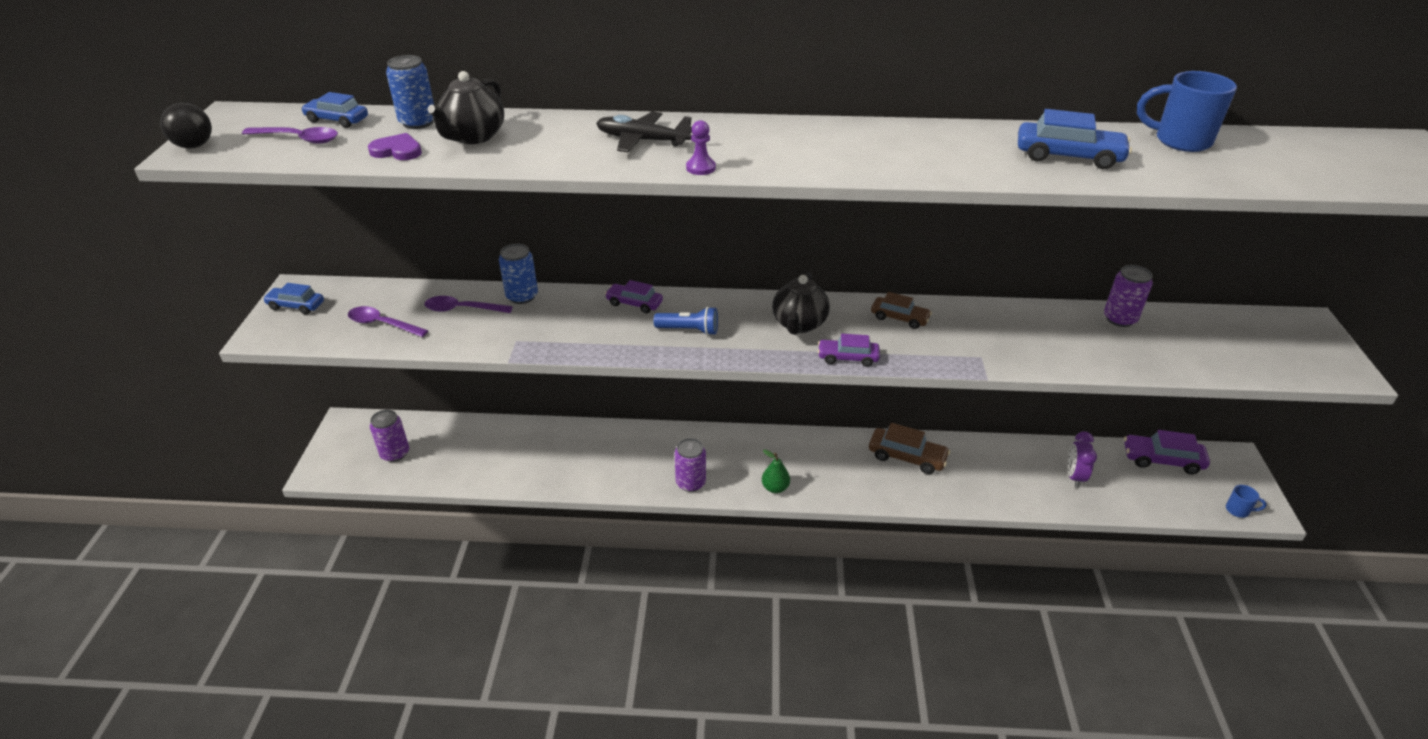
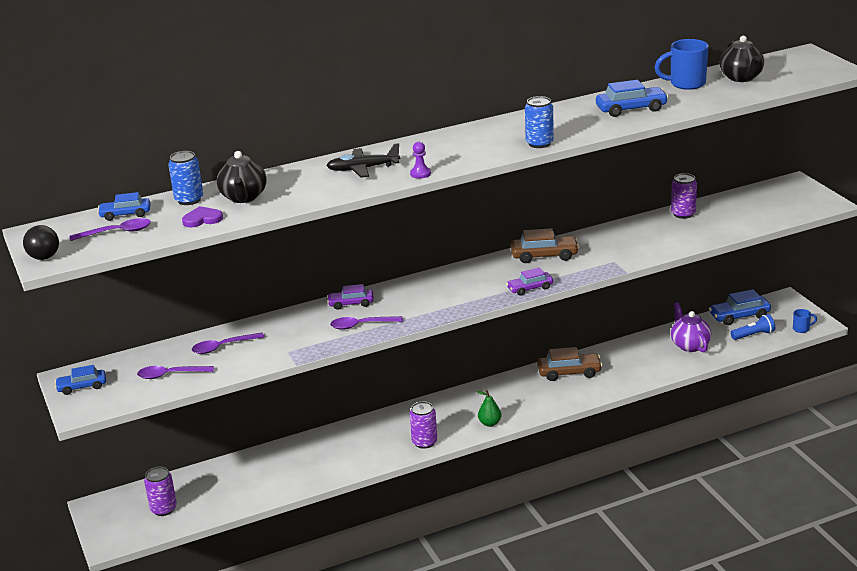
camera: 25 degrees left, 10 degrees down
blue can [499,244,538,304] -> blue can moved to [525,96,554,148]
blue flashlight [654,307,718,335] -> blue flashlight moved to [731,314,775,340]
black teapot [772,272,830,335] -> black teapot moved to [720,36,764,82]
brown car [871,292,932,329] -> brown car [511,228,579,263], size x1.51
purple clock [1068,431,1097,488] -> purple teapot [671,303,711,352]
purple car [1124,430,1210,474] -> blue car [709,289,771,325]
none -> purple spoon [330,316,403,330]

